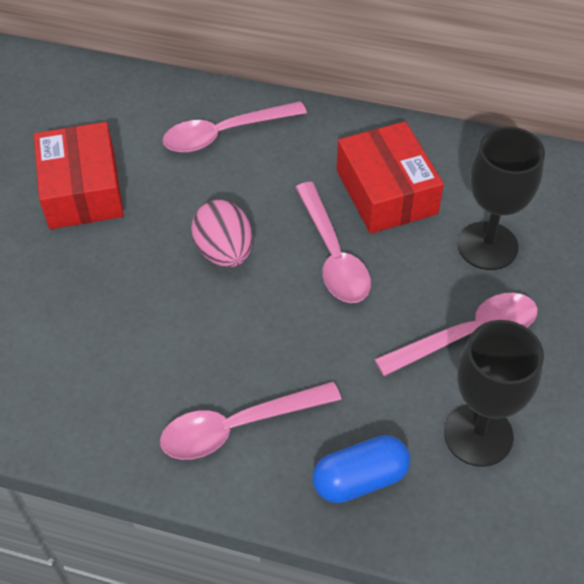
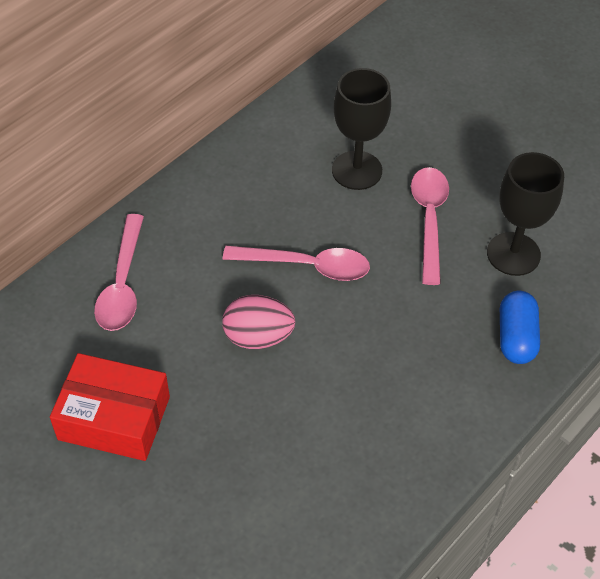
camera: 65 degrees left, 0 degrees up
pink spoon [160,381,341,460] -> none
red box [337,121,444,234] -> none

